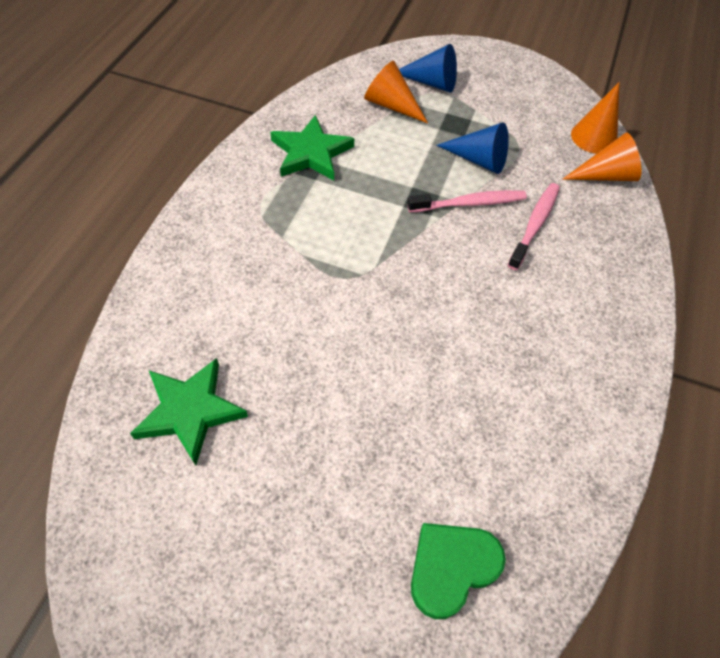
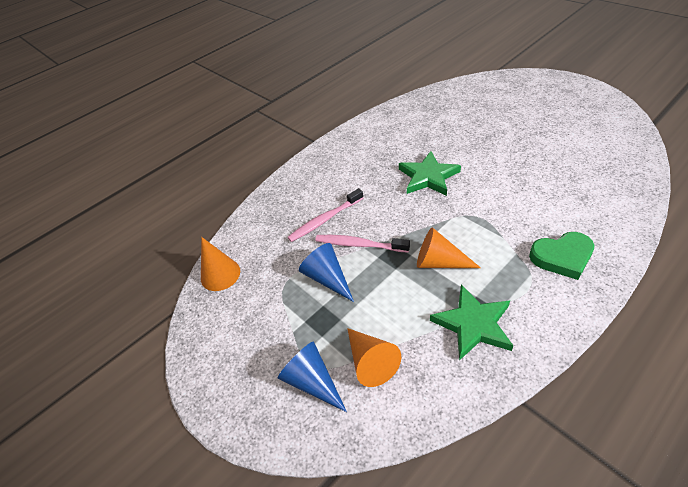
camera: 145 degrees left, 10 degrees down
green star [130,358,248,466] -> green star moved to [399,151,461,196]
green heart [411,523,506,619] -> green heart moved to [529,232,594,280]
orange cone [562,132,641,181] -> orange cone moved to [417,227,481,268]

